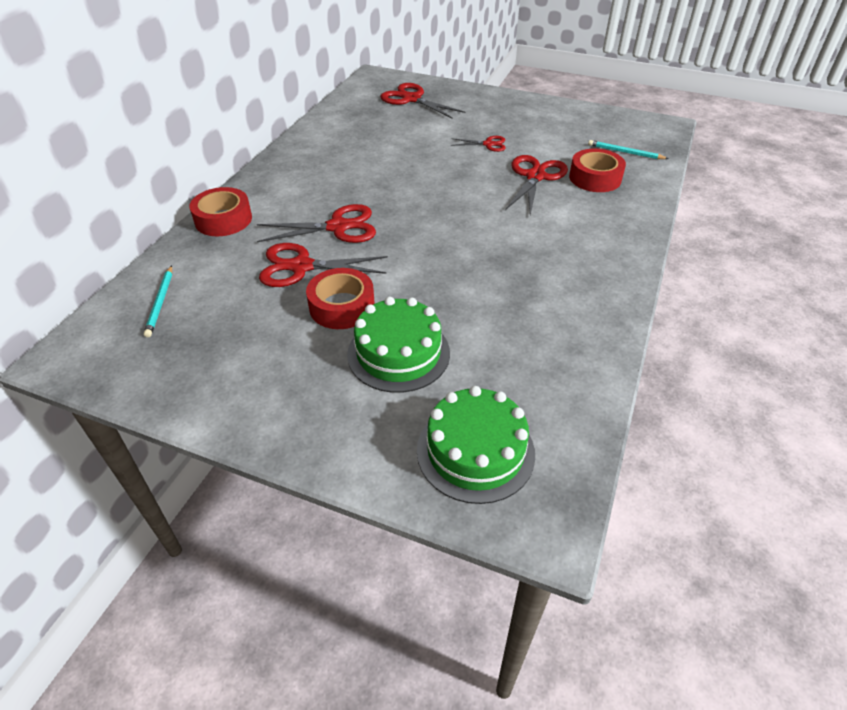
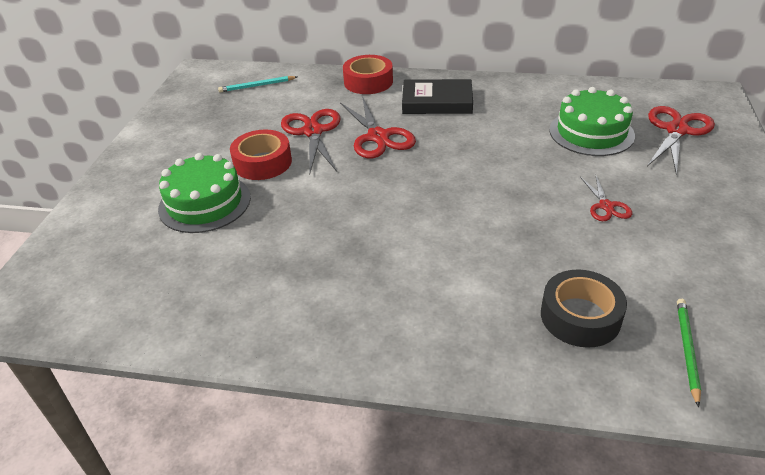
camera: 80 degrees right, 5 degrees down
green cake [417,386,535,504] -> green cake moved to [549,87,635,156]
red scissors [505,155,568,215] -> none
red tape [569,149,626,192] -> black tape [541,270,627,348]
turquoise pencil [588,140,669,159] -> green pencil [677,299,701,407]
none -> black book [402,79,473,114]

